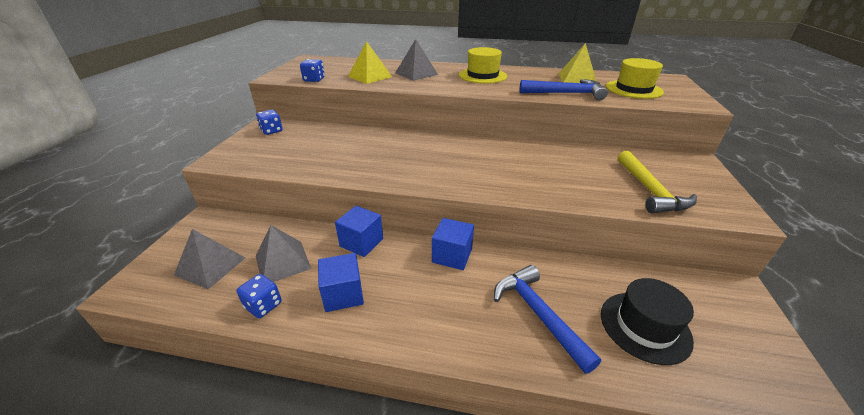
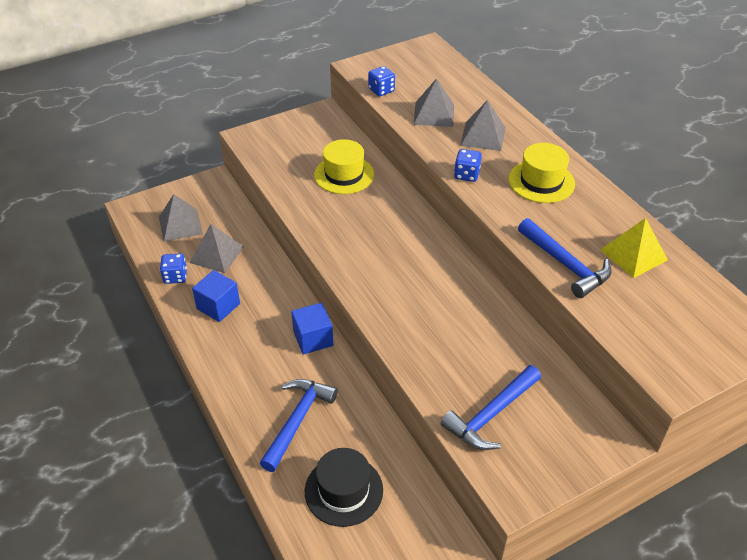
camera: 50 degrees right, 10 degrees up
blue dice [256,110,283,135] -> blue dice moved to [454,149,482,182]
blue cube [335,206,383,257] -> none
yellow pyramid [348,41,392,84] -> grey pyramid [413,79,454,127]
yellow hat [606,58,664,99] -> yellow hat moved to [314,139,374,194]
yellow hammer [618,151,697,213] -> blue hammer [441,365,541,450]

